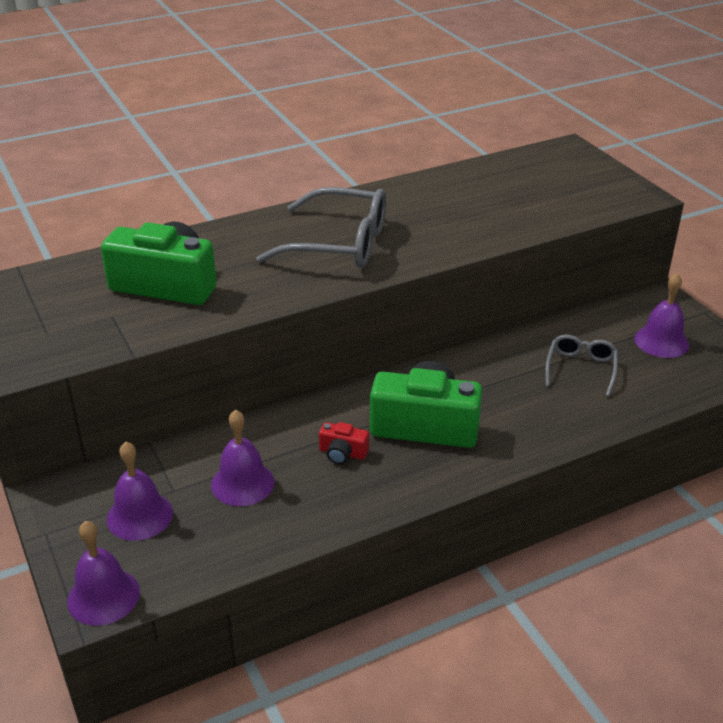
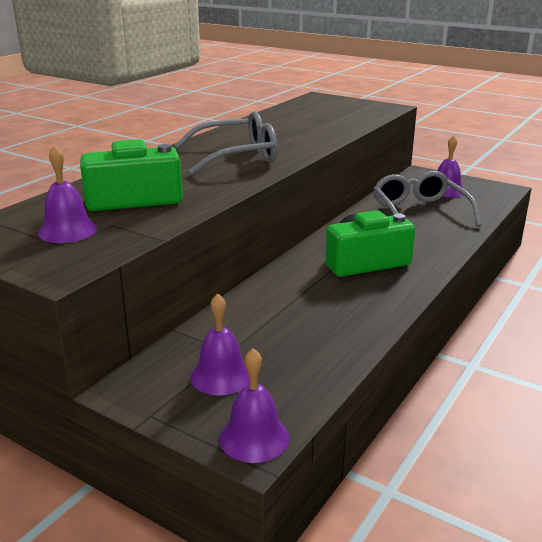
camera: 30 degrees left, 10 degrees down
purple bell [211,410,274,506] -> purple bell moved to [38,145,97,243]
red camera [319,422,369,464] -> none
grey glasses [545,335,618,397] -> grey glasses [373,171,481,227], size x1.79

